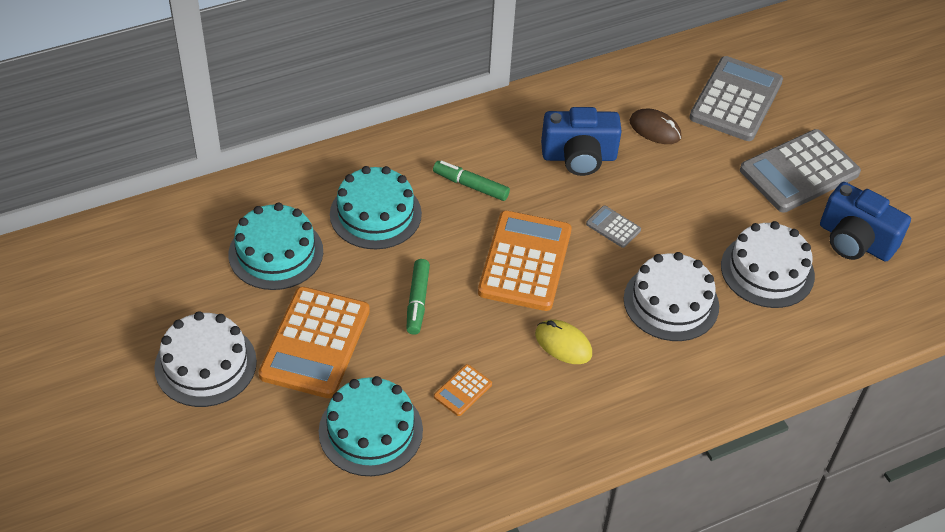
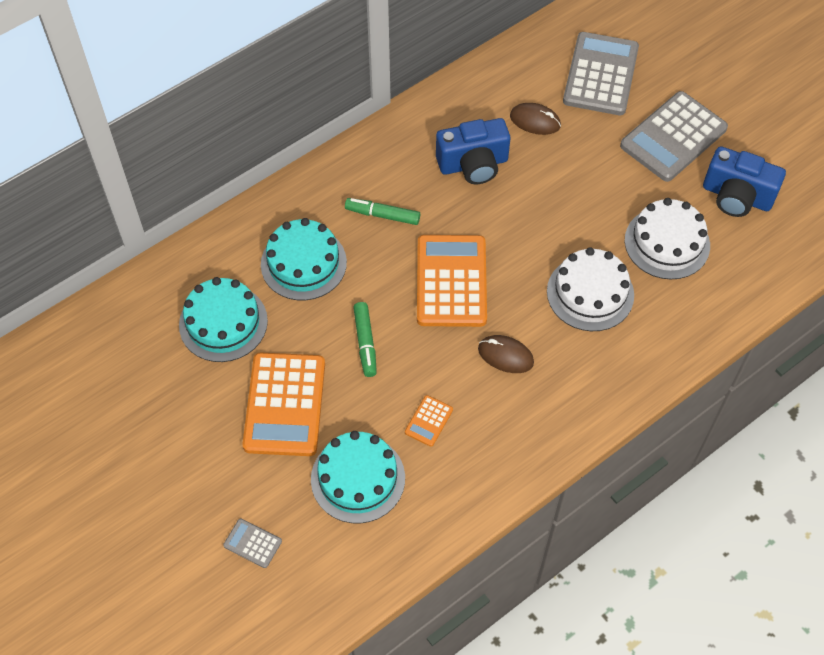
camera: 10 degrees left, 10 degrees up
white cake [154,311,257,407] -> none
yellow mouse [535,320,592,364] -> brown mouse [478,335,534,373]
grey calculator [586,206,641,248] -> grey calculator moved to [223,519,282,568]

